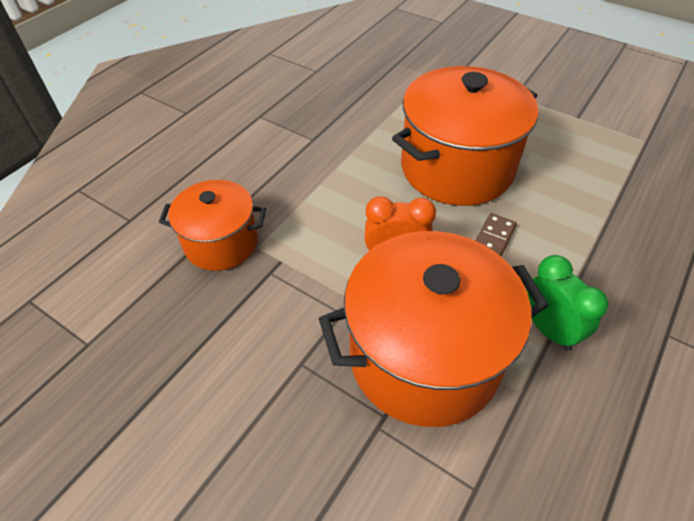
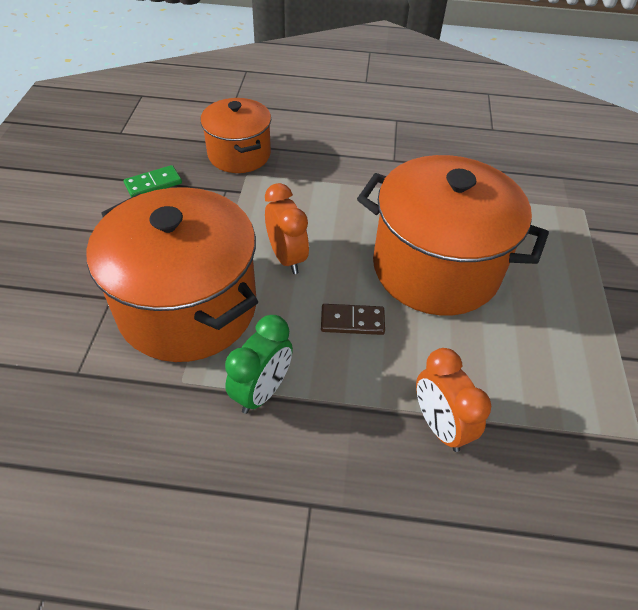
camera: 60 degrees right, 0 degrees up
none -> green domino [124,165,182,197]
none -> orange clock [416,348,491,452]

